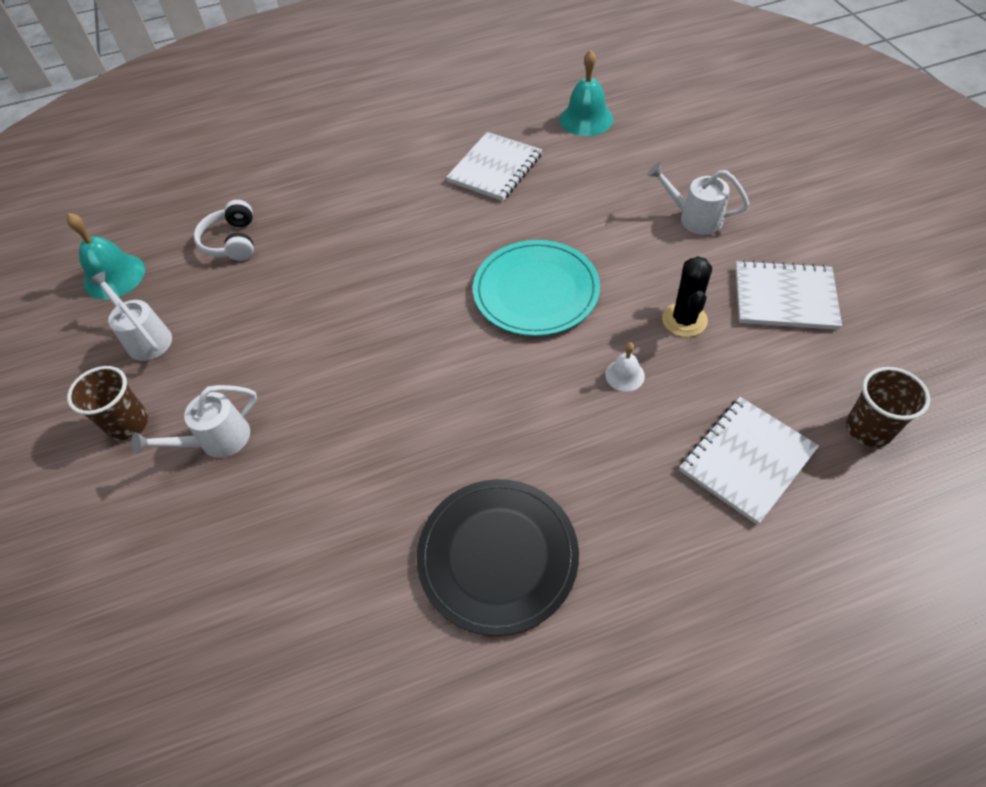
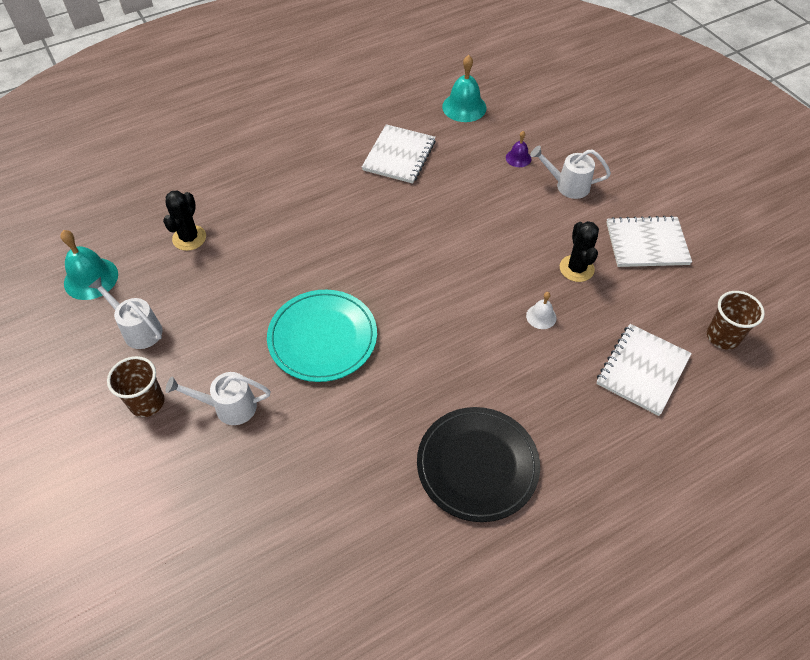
camera: 15 degrees left, 0 degrees up
white watering can [131,385,257,458] -> white watering can turned 45 degrees clockwise [166,372,270,425]
white headphones [194,200,254,261] -> black cactus [163,190,206,251]
turquoise plate [473,240,600,336] -> turquoise plate moved to [267,290,377,382]
none -> purple bell [506,131,531,167]

